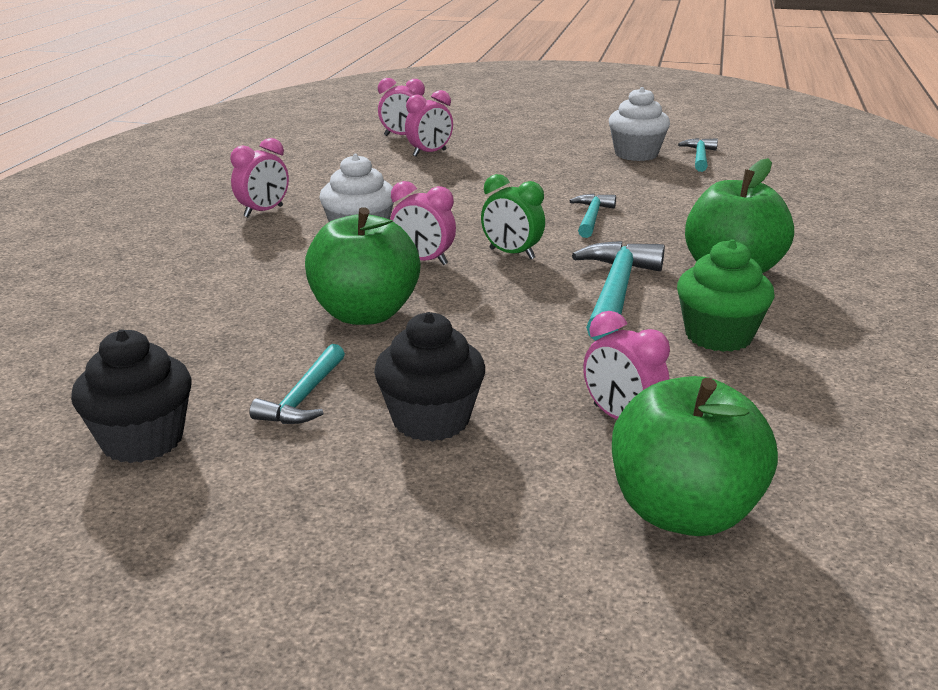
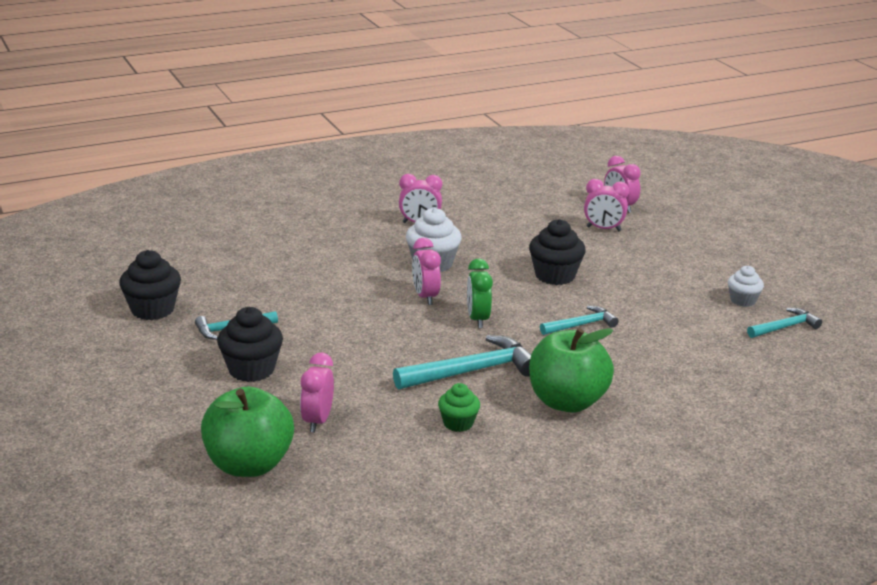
camera: 50 degrees right, 0 degrees up
green apple [305,207,421,325] -> none
white cupcake [609,87,670,161] -> white cupcake [728,266,764,307], size x0.62
green cupcake [677,239,775,352] -> green cupcake [438,383,480,432], size x0.62
none -> black cupcake [529,219,586,285]

